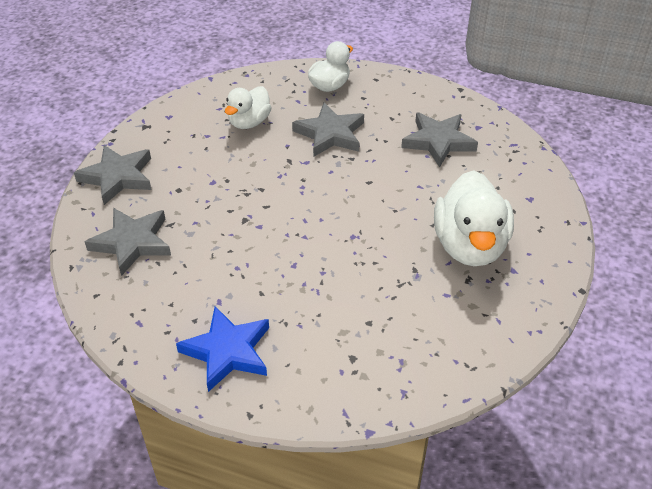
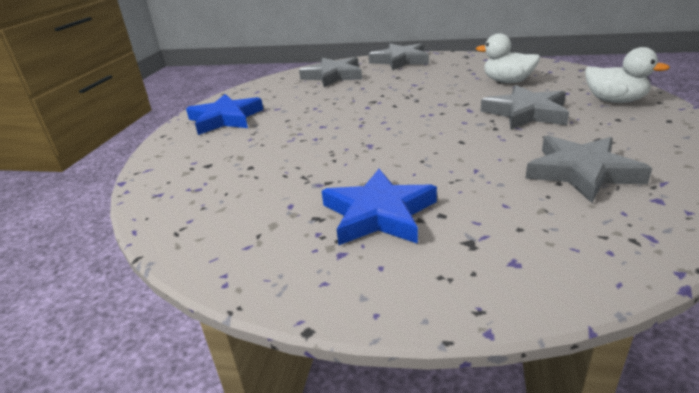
camera: 85 degrees right, 15 degrees down
white duck [434,170,514,266] -> blue star [322,169,437,246]

